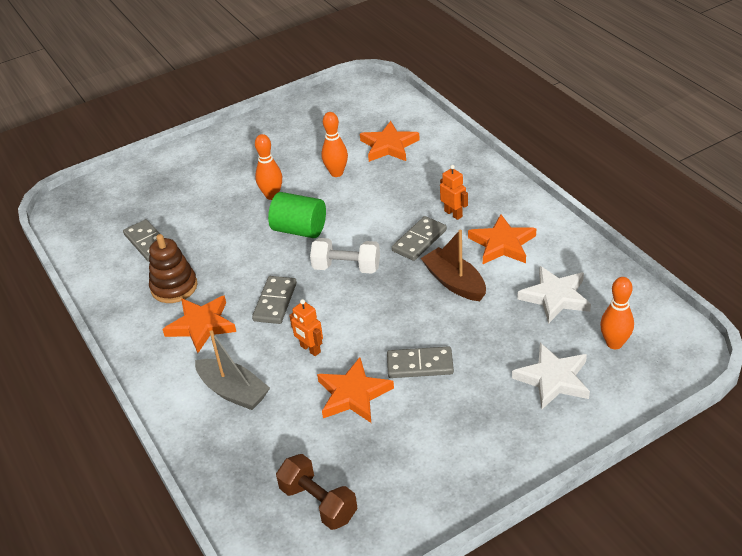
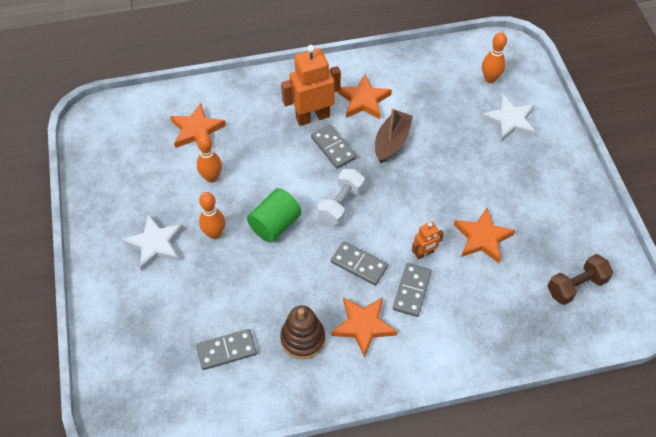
camera: 75 degrees left, 15 degrees up
grey boat [195,330,270,410] -> none
grey domino [387,346,454,378] -> grey domino moved to [393,263,432,317]
brown boat [421,230,486,301] -> brown boat turned 135 degrees clockwise [375,108,413,163]
orange robot [440,165,468,220] -> orange robot [281,45,341,126], size x1.97
white star [517,266,591,324] -> white star moved to [122,214,184,271]

